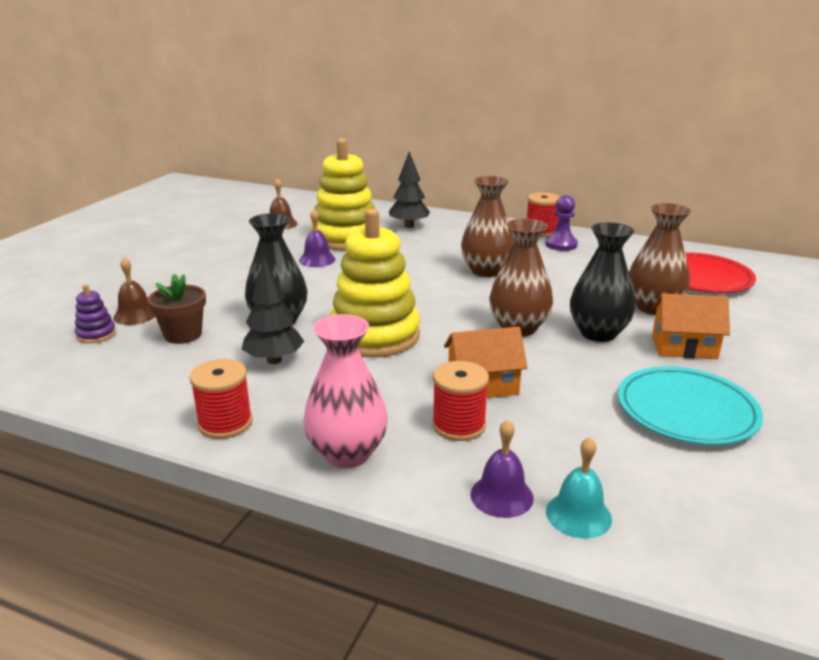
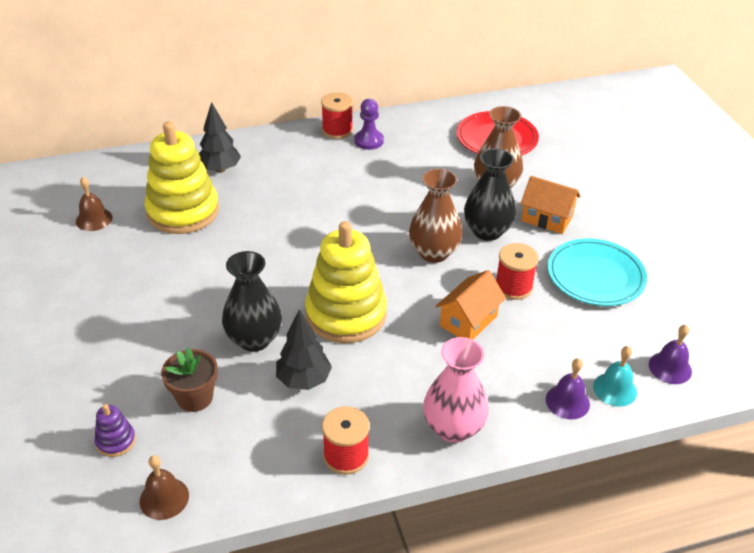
camera: 40 degrees left, 15 degrees up
brown bell [113,257,155,325] -> brown bell moved to [140,455,189,520]
purple bell [299,209,335,267] -> purple bell moved to [649,325,692,384]
red spool [432,361,489,441] -> red spool moved to [496,243,538,300]
brown vase [461,176,514,277] -> none
orange house [652,293,730,359] -> orange house turned 60 degrees clockwise [520,176,581,234]

